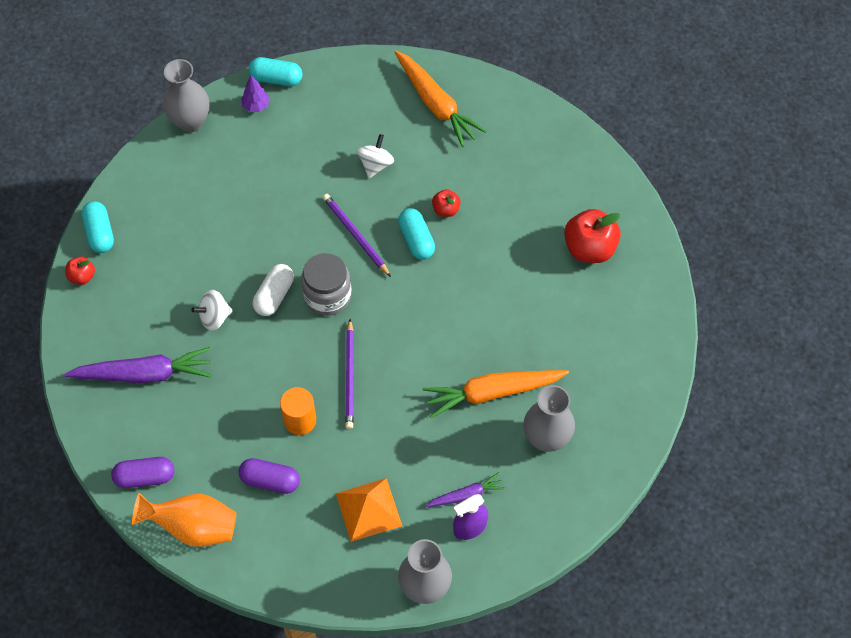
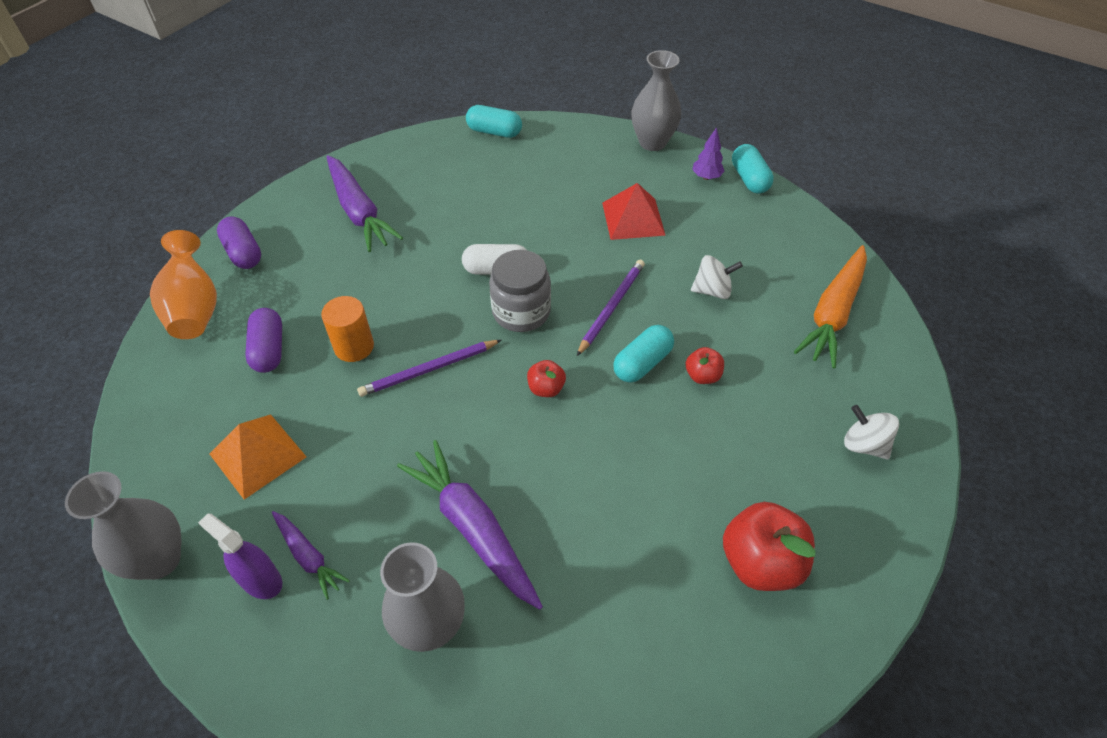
camera: 65 degrees right, 10 degrees down
red apple [65,256,95,285] -> red apple moved to [527,360,566,397]
turquoise capsule [82,201,114,253] -> turquoise capsule turned 60 degrees clockwise [466,105,522,138]
white spinning top [191,290,233,331] -> white spinning top moved to [844,405,899,460]
orange carrot [423,370,569,418] -> purple carrot [397,440,543,610]
none -> red pyramid [602,183,666,240]

